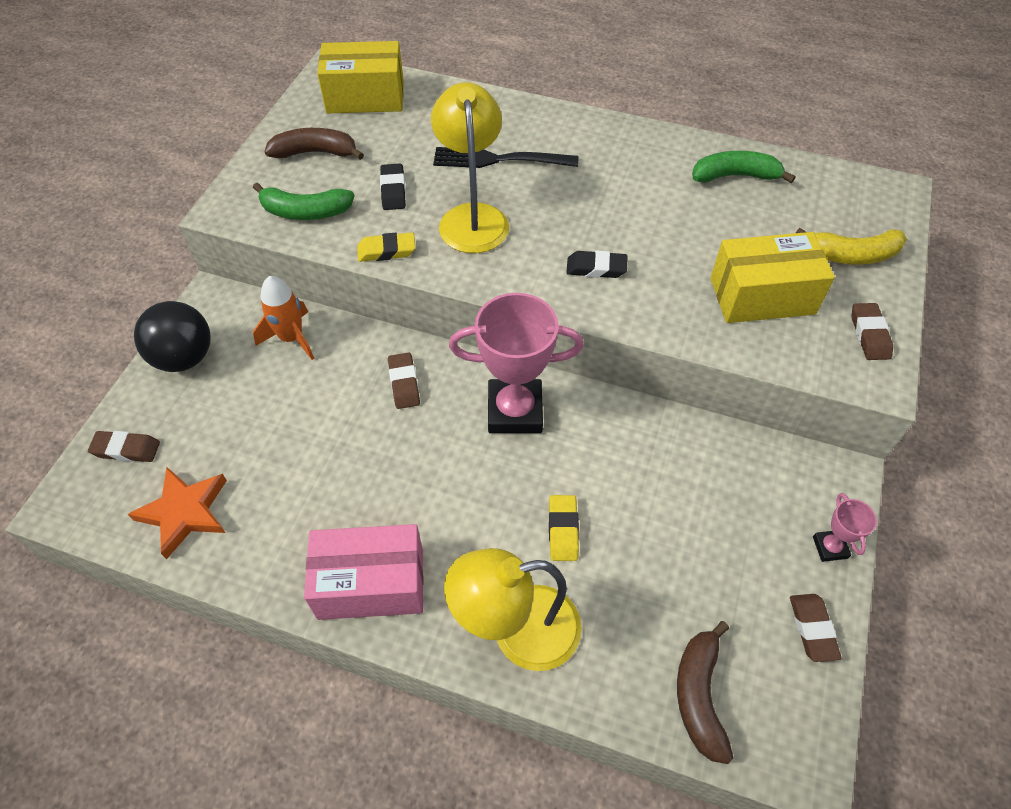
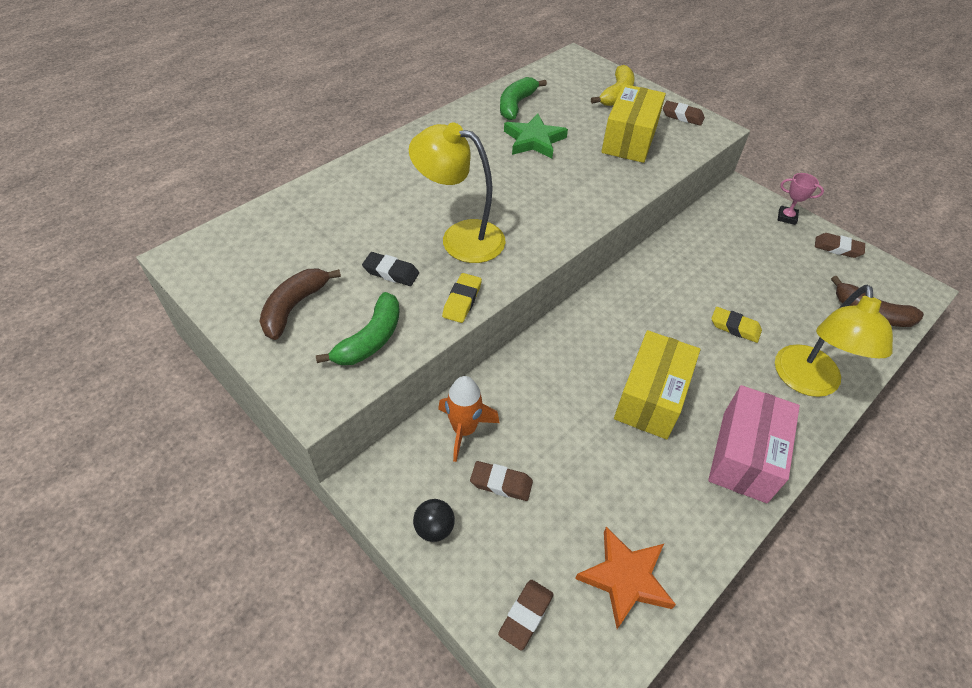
camera: 65 degrees left, 5 degrees down
black ball [134,301,211,372] -> black ball [413,499,455,542], size x0.54
yellow box [317,41,404,113] -> yellow box moved to [614,330,700,439]
brown eraser [388,352,420,409] -> brown eraser moved to [470,461,533,501]
black fork [433,147,578,168] -> none
pink trophy [449,293,584,433] -> none
black eraser [566,251,627,278] -> none
none -> green star [504,113,568,159]

